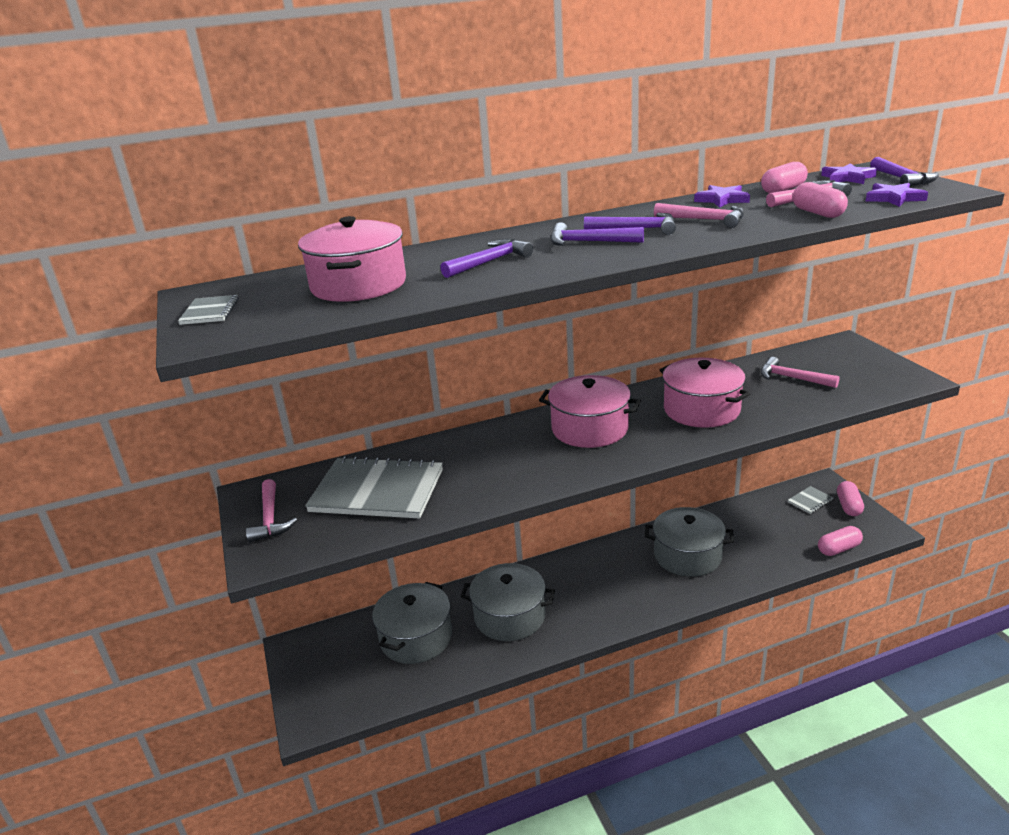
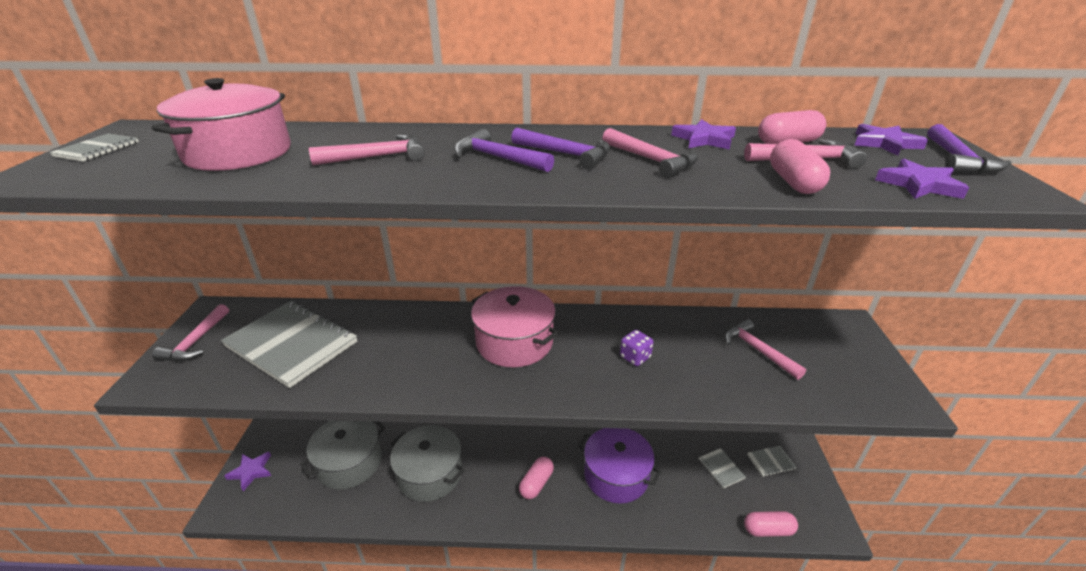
camera: 20 degrees right, 5 degrees up
purple hammer [440,239,533,278] -> pink hammer [309,134,425,165]
grey pot [645,507,734,577] -> purple pot [578,428,662,504]
pink pot [660,358,750,428] -> purple dice [620,330,654,366]
pink capsule [837,481,864,516] -> pink capsule moved to [519,457,554,499]
none -> purple star [224,452,271,491]
none -> grey notebook [699,448,746,489]

